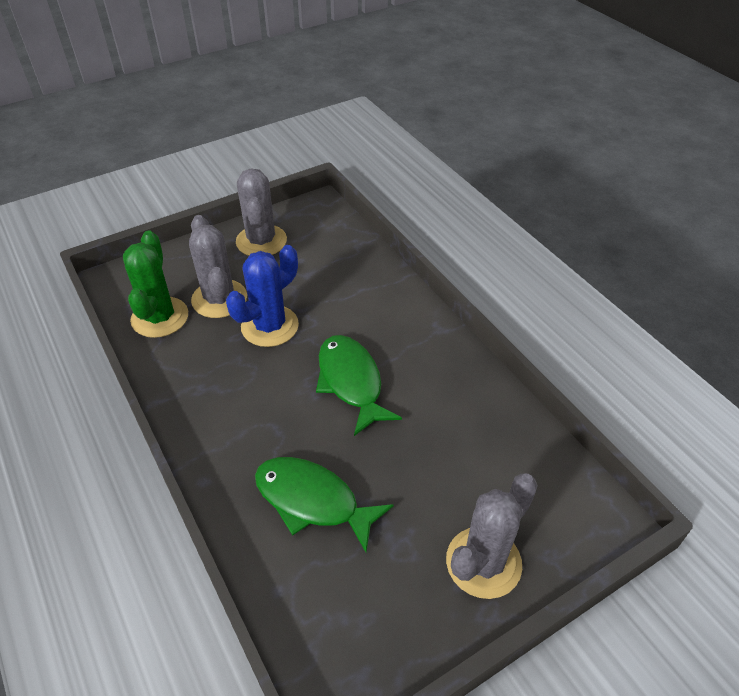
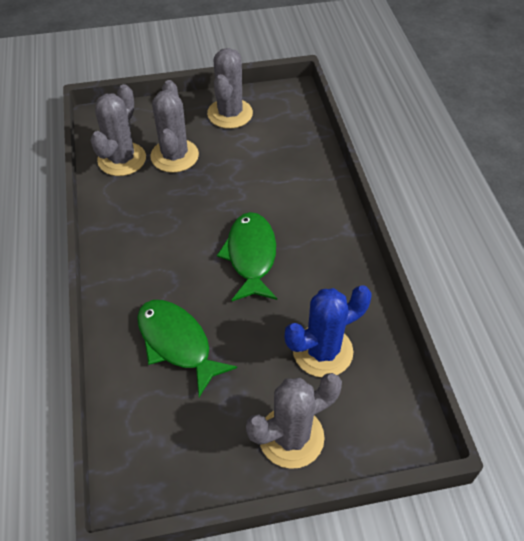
camera: 20 degrees right, 5 degrees up
green cactus [123,231,188,338] -> grey cactus [90,84,146,176]
blue cactus [226,245,299,347] -> blue cactus moved to [285,285,372,377]

